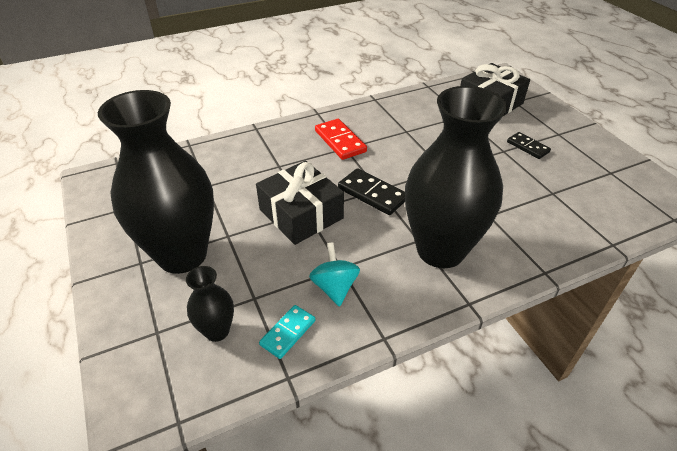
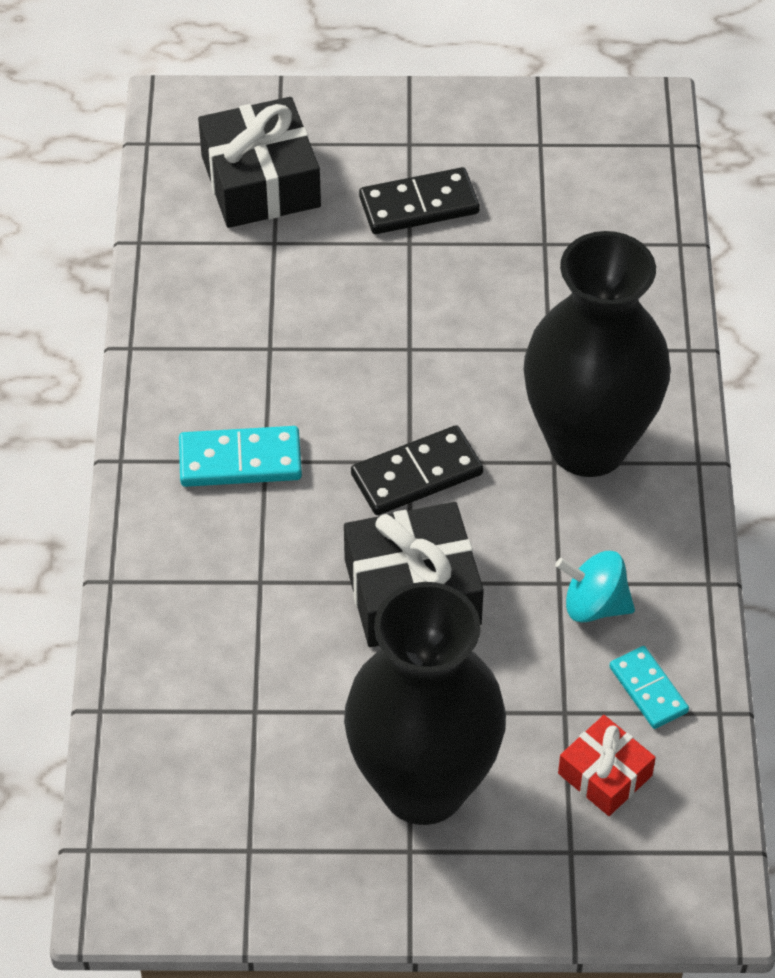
camera: 65 degrees left, 10 degrees up
black vase [186,266,234,342] -> red gift [558,715,656,816]
red domino [315,119,367,160] -> turquoise domino [179,426,302,487]
black domino [507,132,551,159] -> black domino [359,167,480,234], size x1.51

